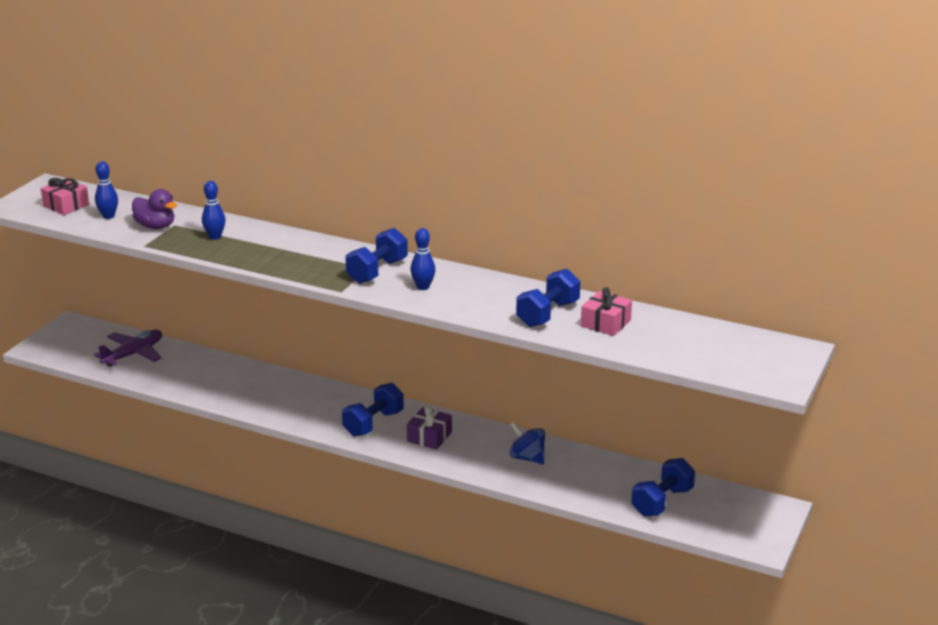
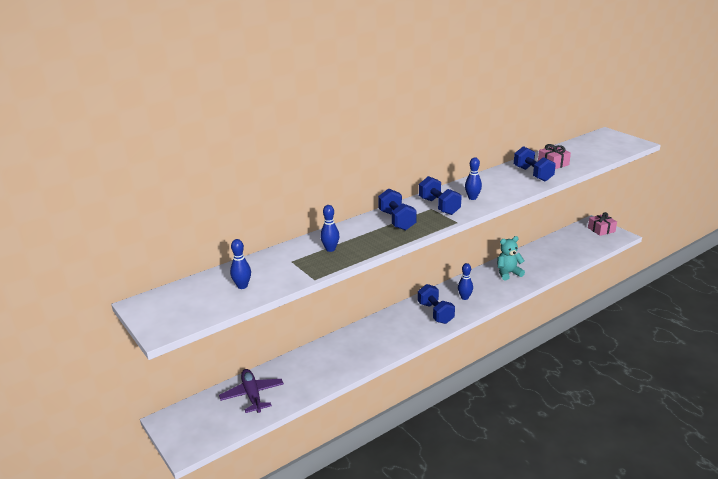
camera: 60 degrees left, 0 degrees up
pink gift [41,178,89,215] -> pink gift moved to [588,212,617,236]
purple duck [132,189,177,229] -> none
purple gift [407,405,452,450] -> blue bowling pin [458,263,473,300]
blue spinning top [509,422,545,465] -> turquoise teddy bear [497,236,525,280]
blue dumbbell [631,458,695,517] -> blue dumbbell moved to [378,188,417,231]

